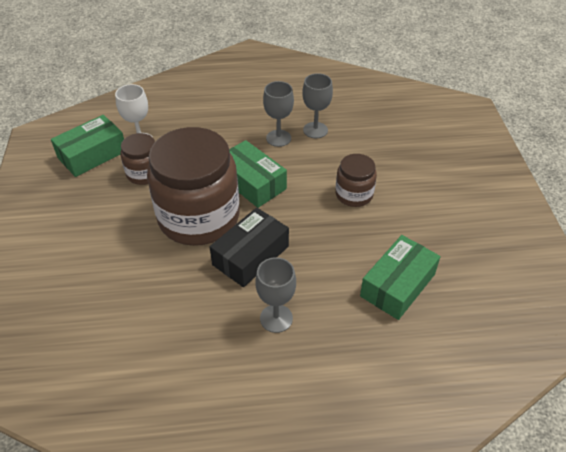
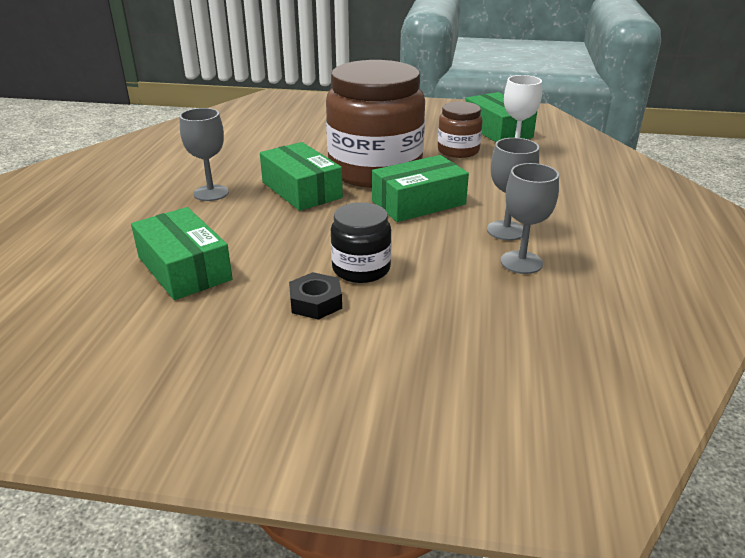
camera: 105 degrees right, 15 degrees down
black box [210,208,289,287] -> green box [260,142,343,211]
brown jar [335,154,377,207] -> black jar [331,202,392,283]
none -> black nut [289,272,342,320]

